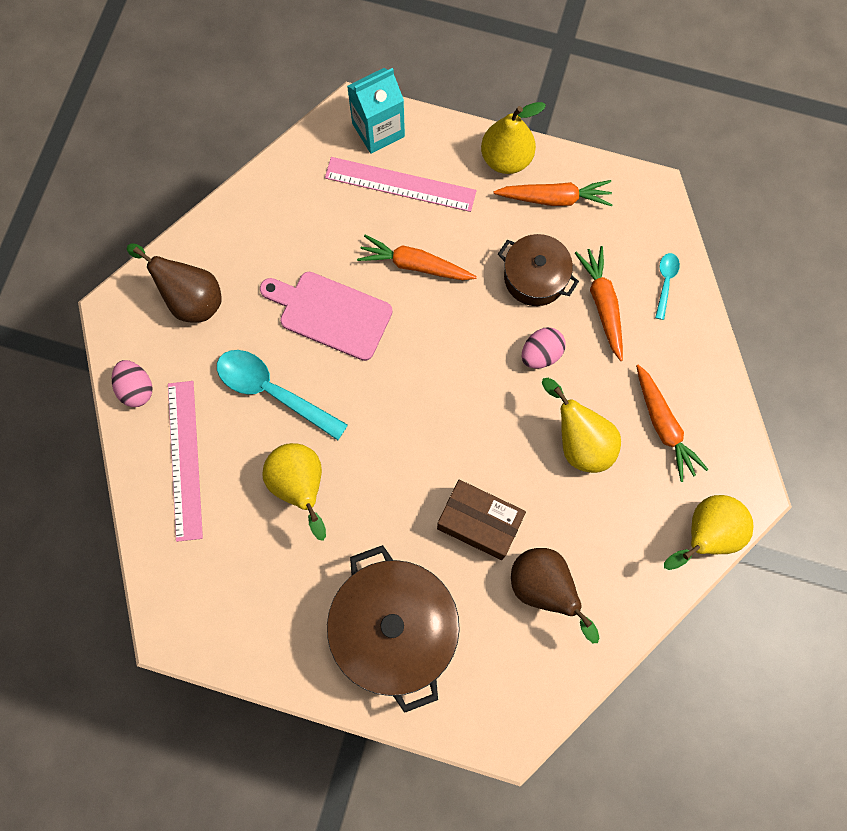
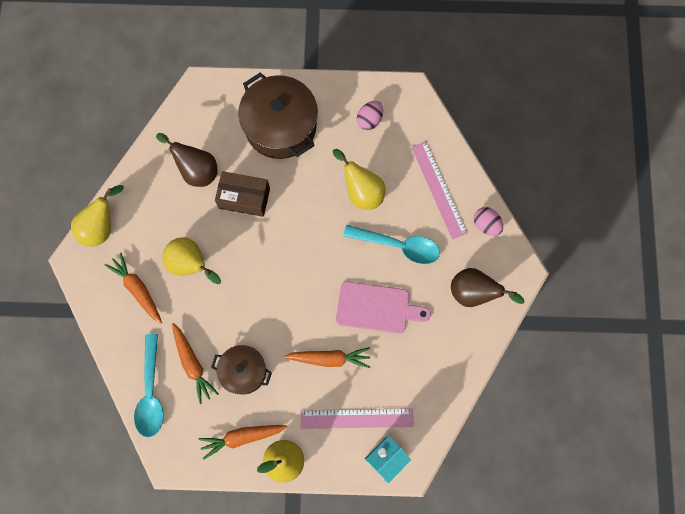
camera: 165 degrees right, 0 degrees up
pink egg [522,327,566,369] -> pink egg moved to [357,101,383,130]
turquoise spoon [655,253,680,320] -> turquoise spoon [134,334,164,437], size x2.02

